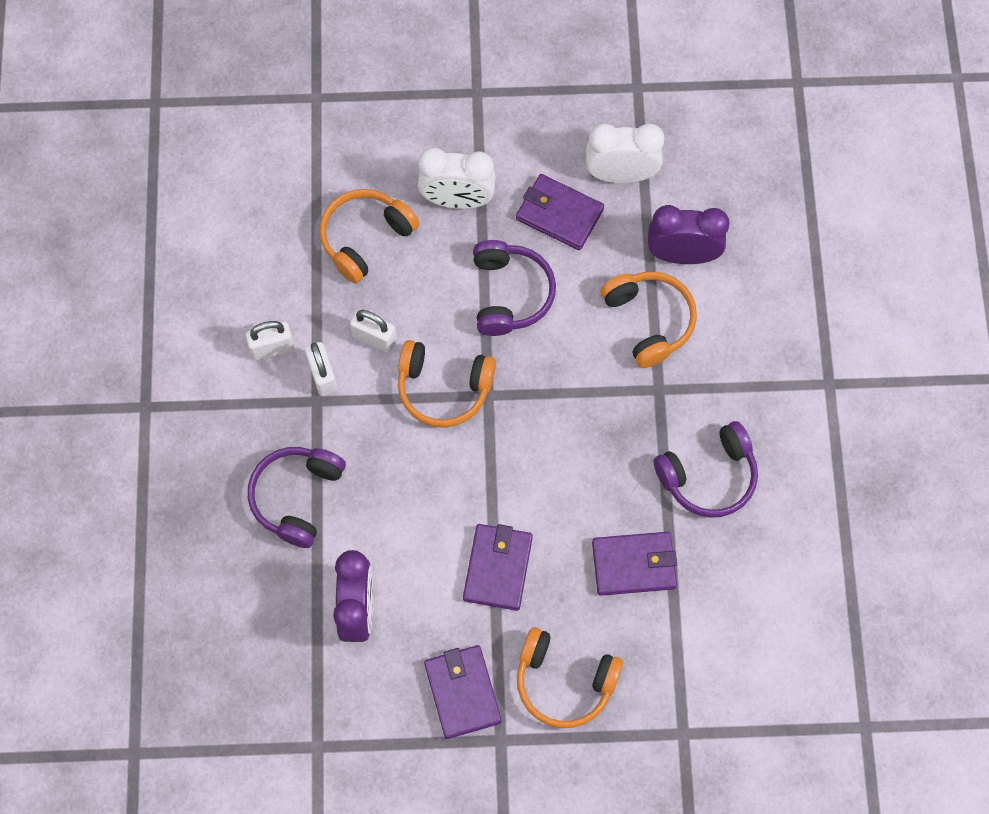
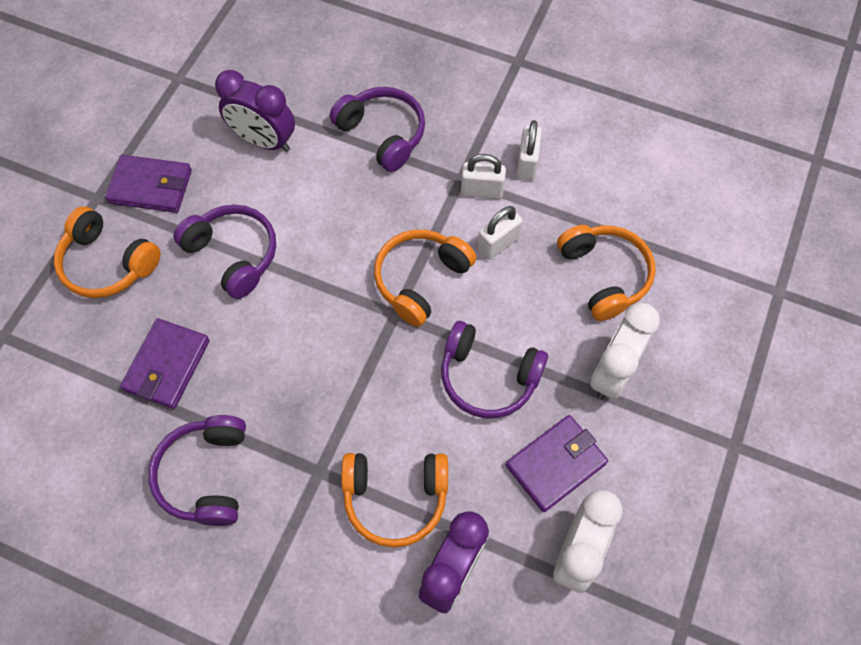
camera: 115 degrees right, 5 degrees down
purple wallet [463,524,533,611] -> purple headphones [174,204,276,299]
orange headphones [517,627,623,728] -> orange headphones turned 105 degrees counterclockwise [54,206,161,298]

